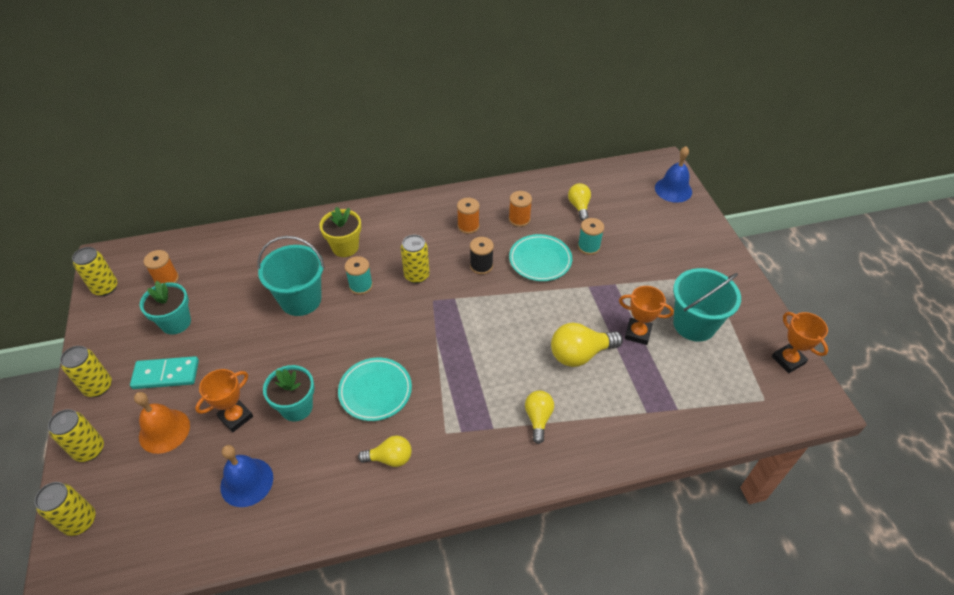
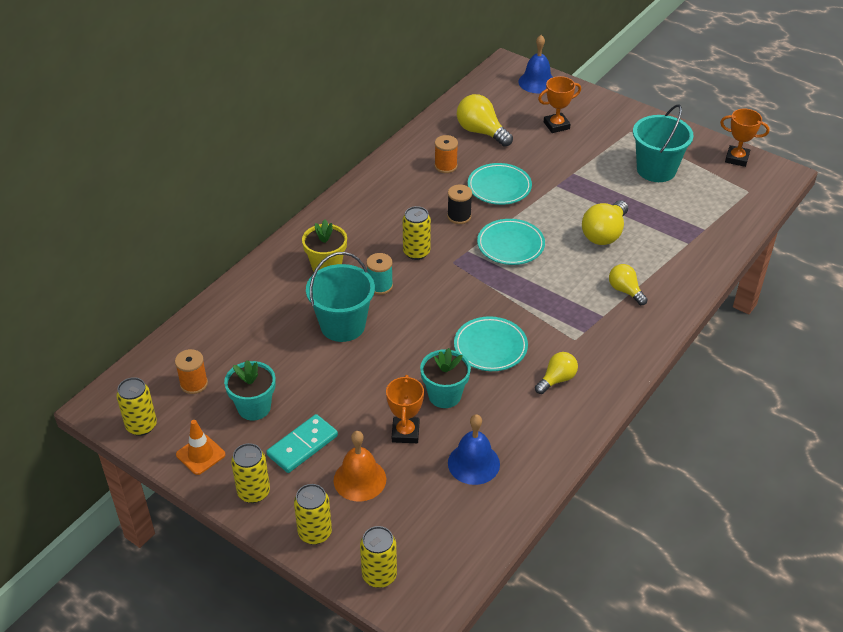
camera: 40 degrees left, 5 degrees down
orange spool [457,198,480,234] -> none
yellow light bulb [568,183,591,221] -> yellow light bulb [457,94,513,147], size x1.58
turquoise spool [578,218,604,255] -> none
orange trophy [619,286,674,345] -> orange trophy moved to [538,76,581,133]
none -> orange traffic cone [176,420,225,475]
none -> turquoise plate [477,219,545,265]

